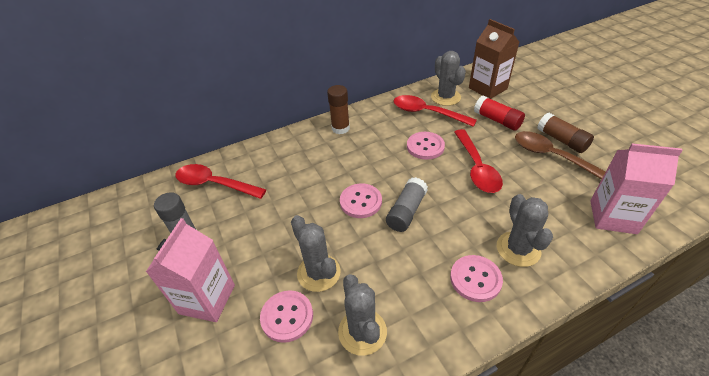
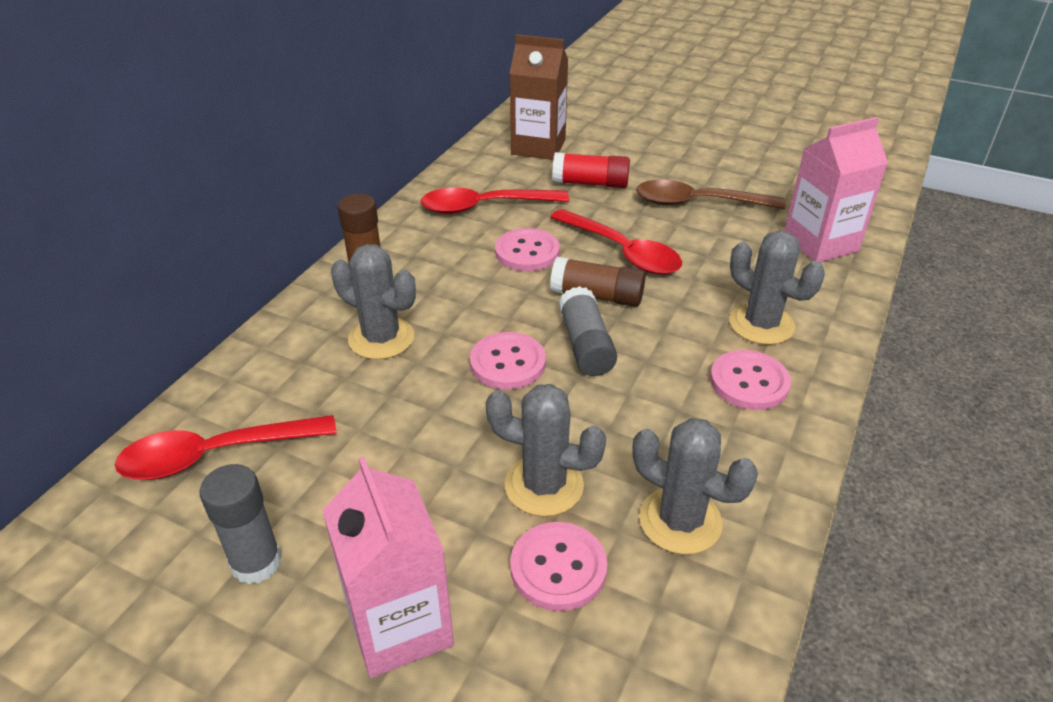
camera: 40 degrees left, 5 degrees down
grey cactus [431,51,466,106] -> grey cactus moved to [331,244,416,360]
brown glue stick [537,113,594,153] -> brown glue stick moved to [550,257,646,307]

